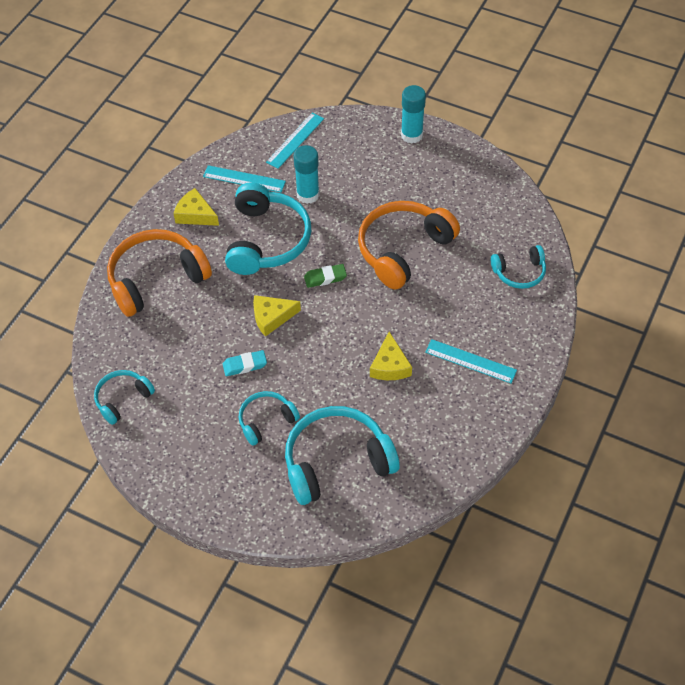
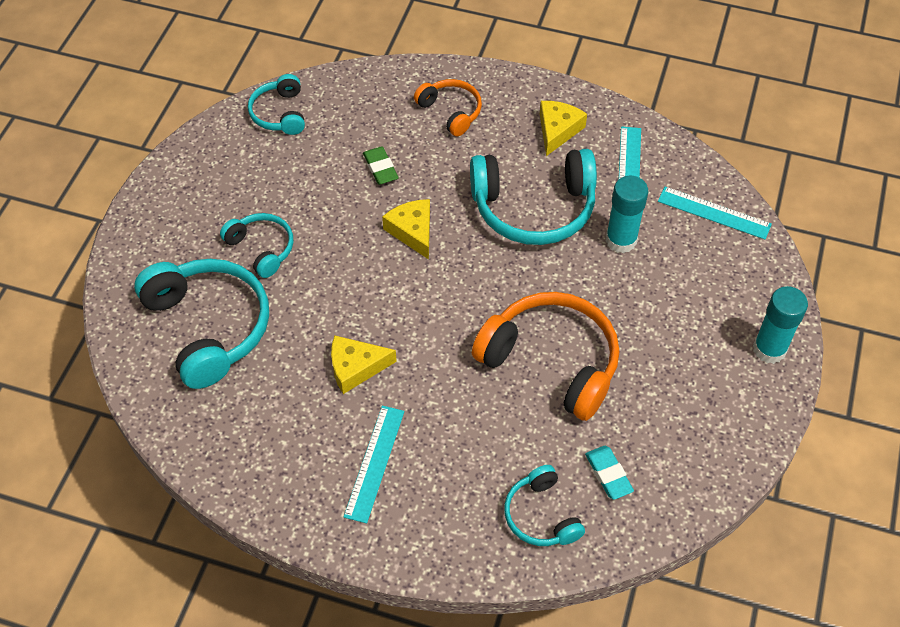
camera: 80 degrees right, 0 degrees up
turquoise headphones [94,370,155,425] -> turquoise headphones turned 135 degrees counterclockwise [248,74,305,135]
orange headphones [107,229,212,317] -> orange headphones [414,79,482,136], size x0.54
turquoise eraser [223,350,267,376] -> turquoise eraser moved to [585,446,634,500]
green eraser [304,264,347,288] -> green eraser moved to [363,146,398,185]

